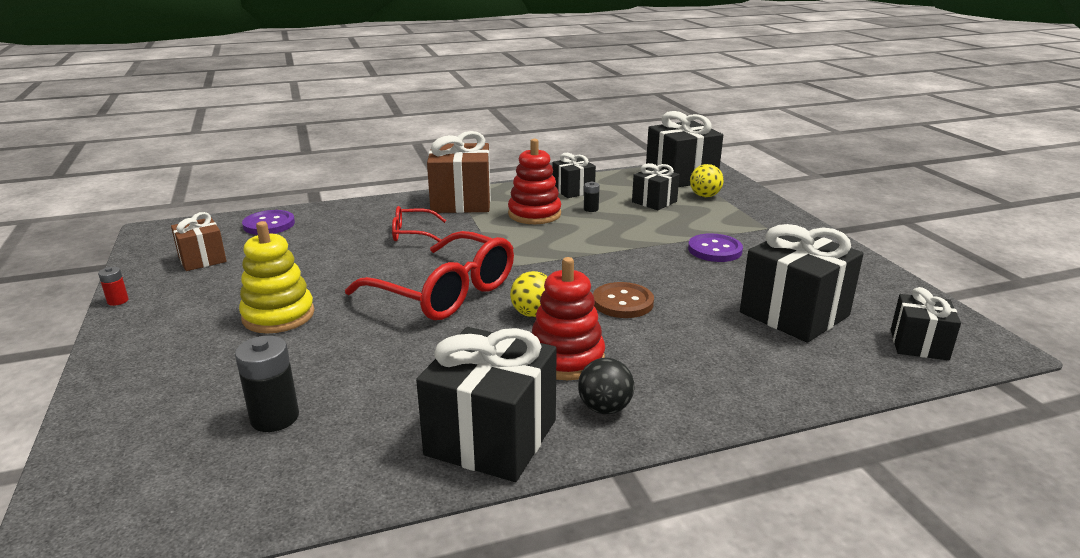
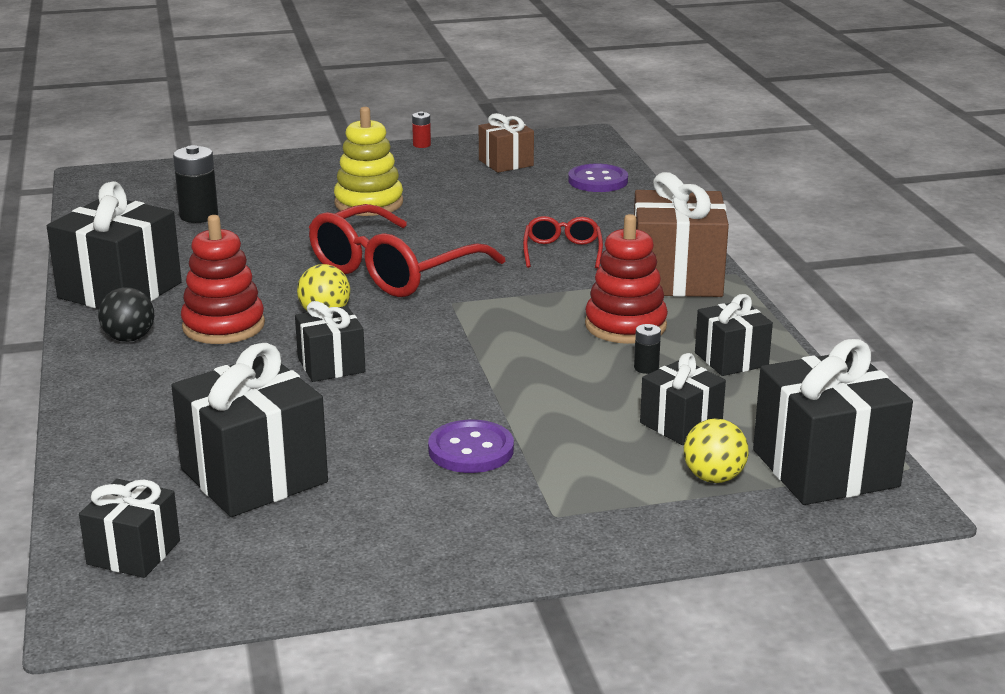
camera: 95 degrees right, 0 degrees up
brown button [593,282,654,318] -> black gift [295,301,365,382]

